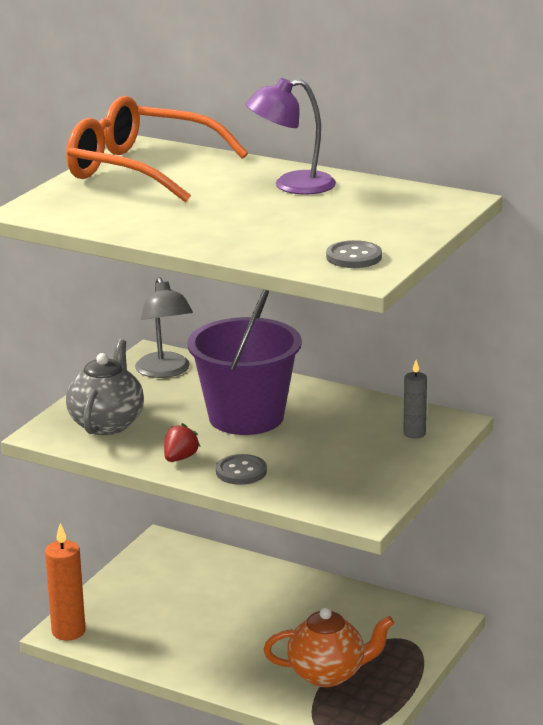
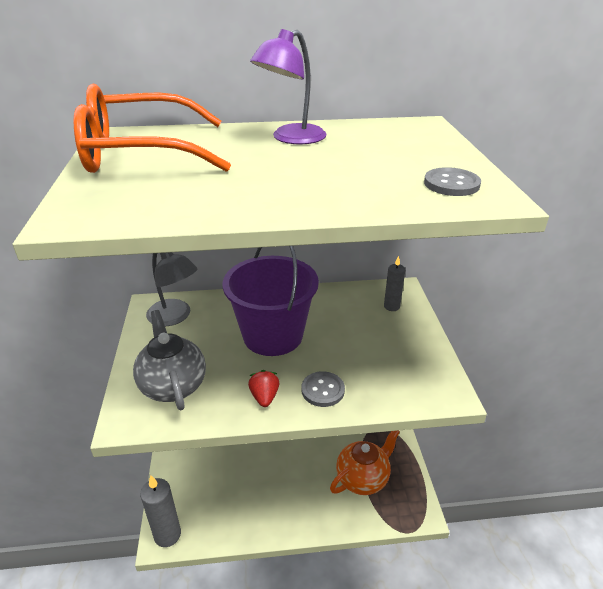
camera: 35 degrees left, 10 degrees up
orange candle [45,523,86,641] -> grey candle [140,475,181,547]

